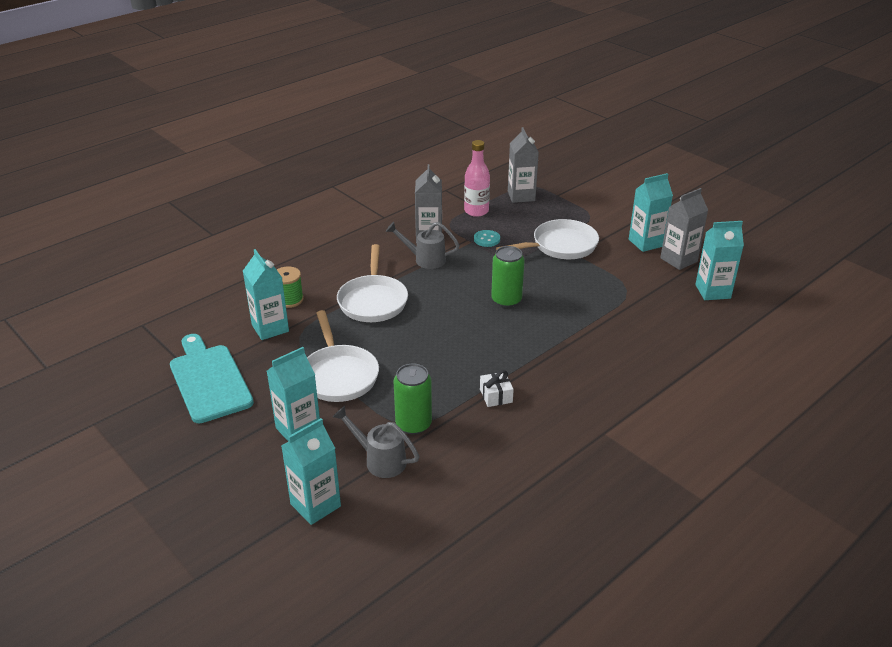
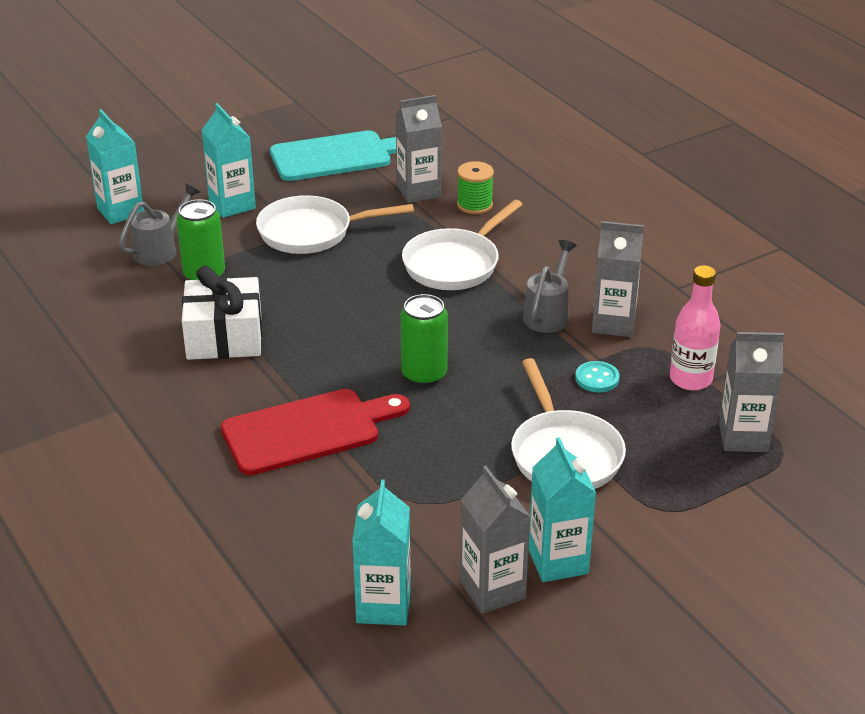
camera: 100 degrees right, 0 degrees up
turquoise carton [243,249,289,340] -> grey carton [395,95,442,203]
white pan [337,244,408,322] -> white pan turned 60 degrees counterclockwise [402,200,523,290]
white gift [480,370,514,407] -> white gift [182,266,262,360], size x2.07
none -> red cutting board [221,389,410,475]

